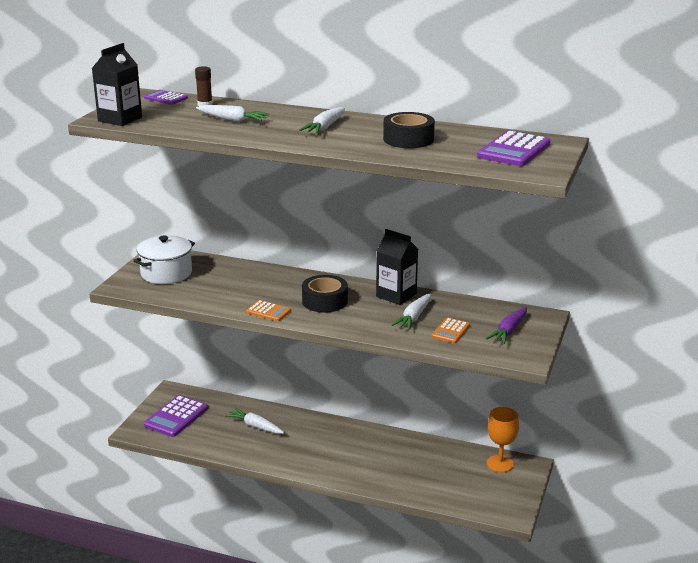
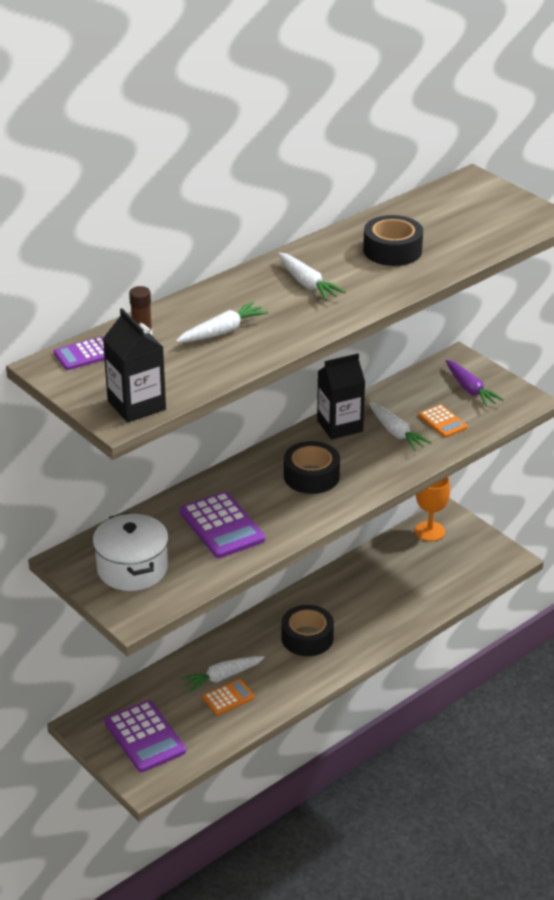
camera: 60 degrees left, 10 degrees up
orange calculator [246,300,291,321] -> orange calculator moved to [203,679,255,715]
purple calculator [477,131,551,166] -> purple calculator moved to [180,491,265,558]
none -> black tape [282,605,334,656]

